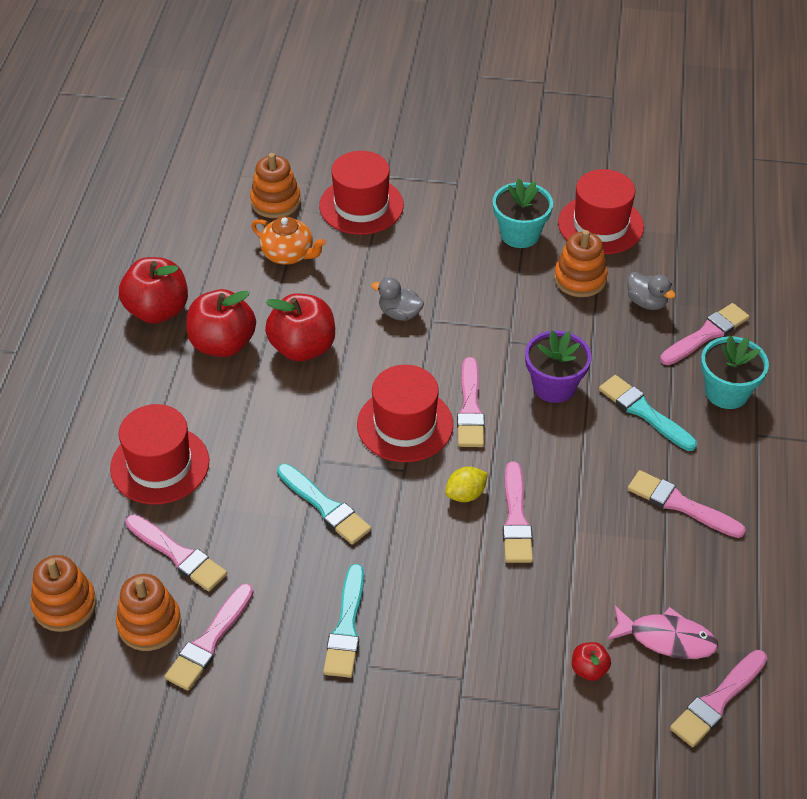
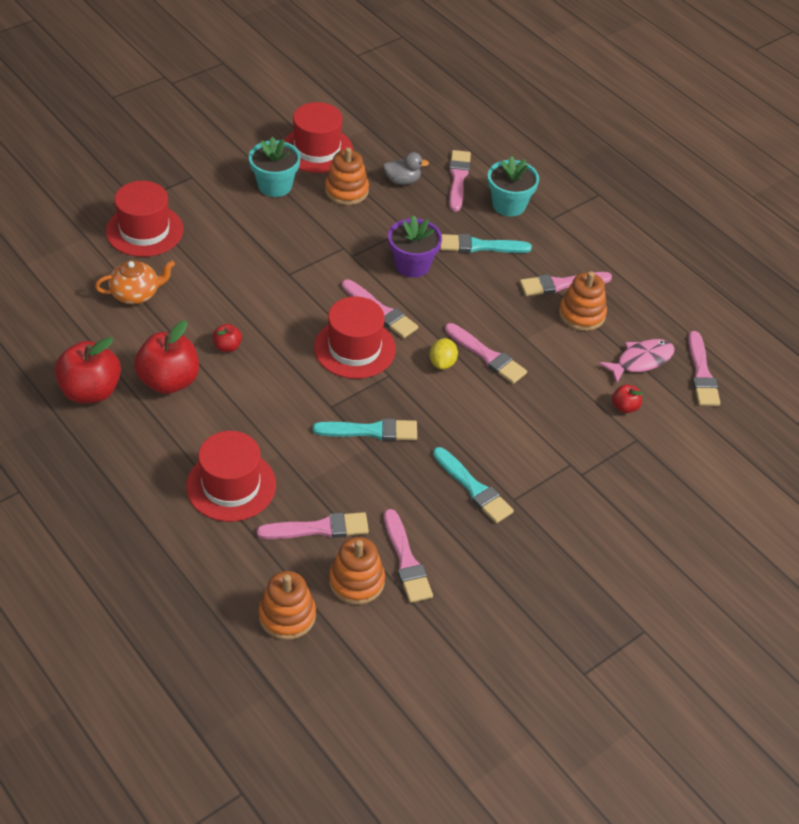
camera: 50 degrees left, 0 degrees up
orange stacking toy [250,153,301,218] -> orange stacking toy moved to [559,271,607,331]
red apple [265,293,335,361] -> red apple [213,324,242,352], size x0.47
grey duck [371,277,424,321] -> none

